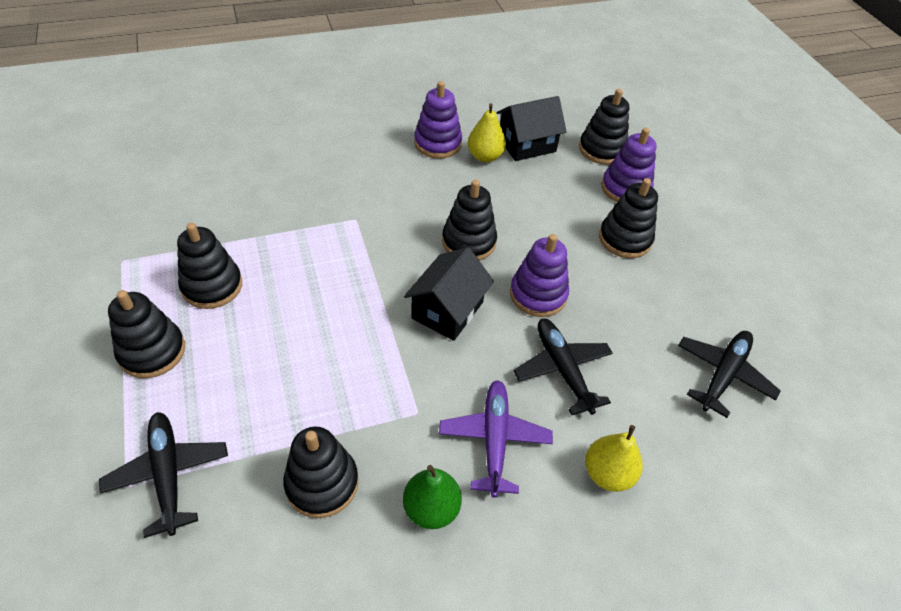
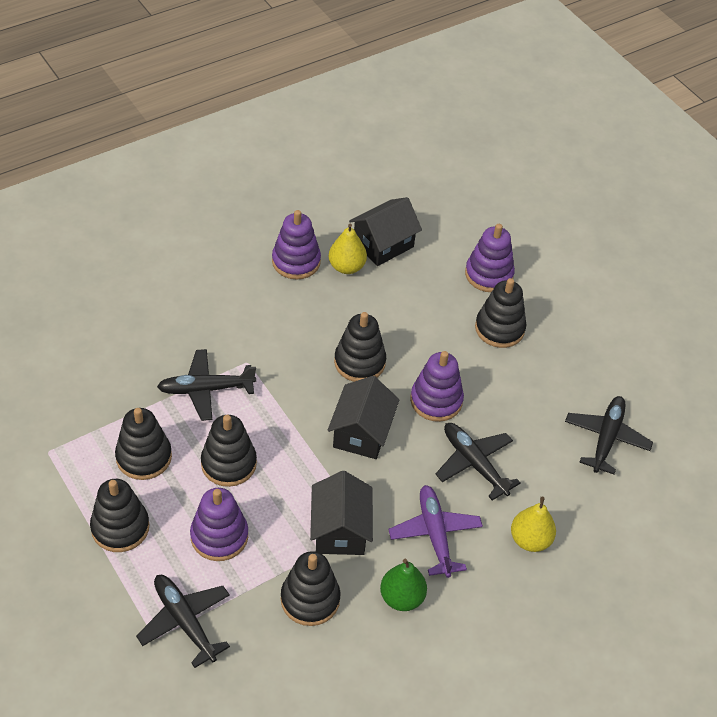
camera: 15 degrees left, 0 degrees up
black stacking toy [579,89,629,165] -> black stacking toy moved to [201,415,257,487]
none -> black plane [157,349,256,421]
none -> purple stacking toy [190,488,248,561]
none -> black house [310,471,373,555]

